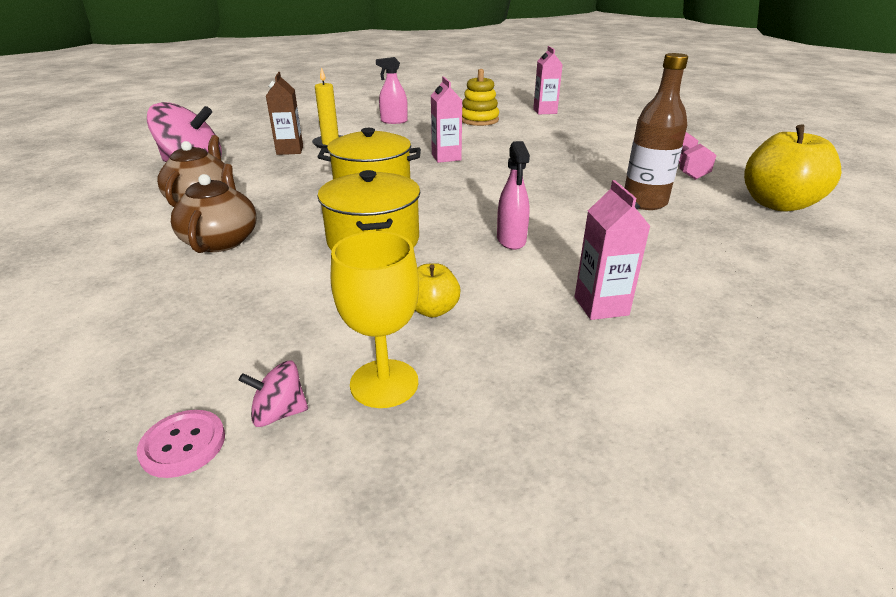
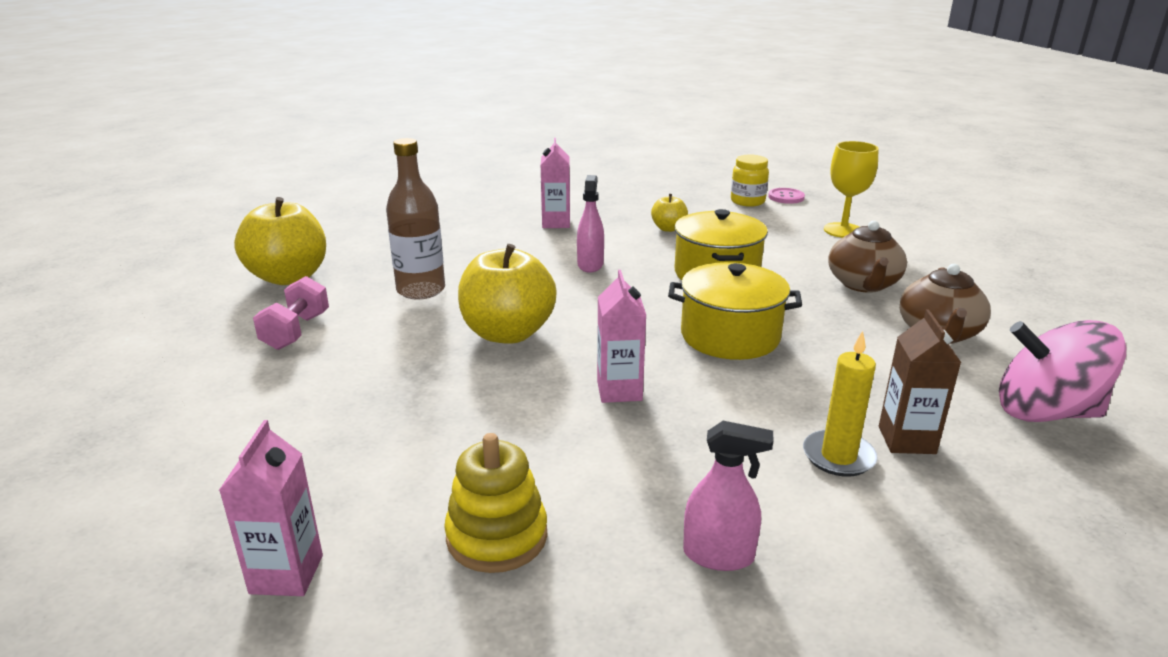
camera: 170 degrees left, 5 degrees down
pink spinning top [239,361,308,427] -> yellow jar [731,155,769,207]
yellow goblet [331,231,419,408] -> yellow goblet moved to [824,141,879,238]
none -> yellow apple [458,244,557,344]

